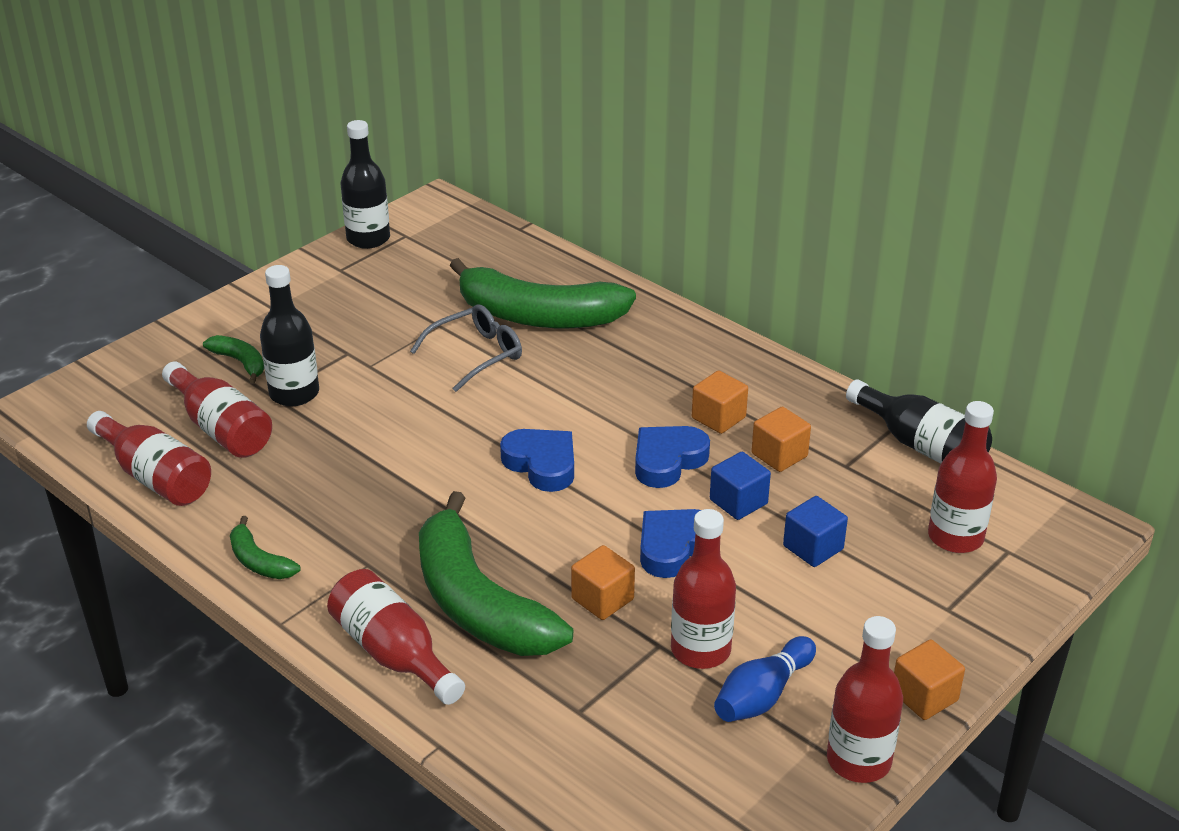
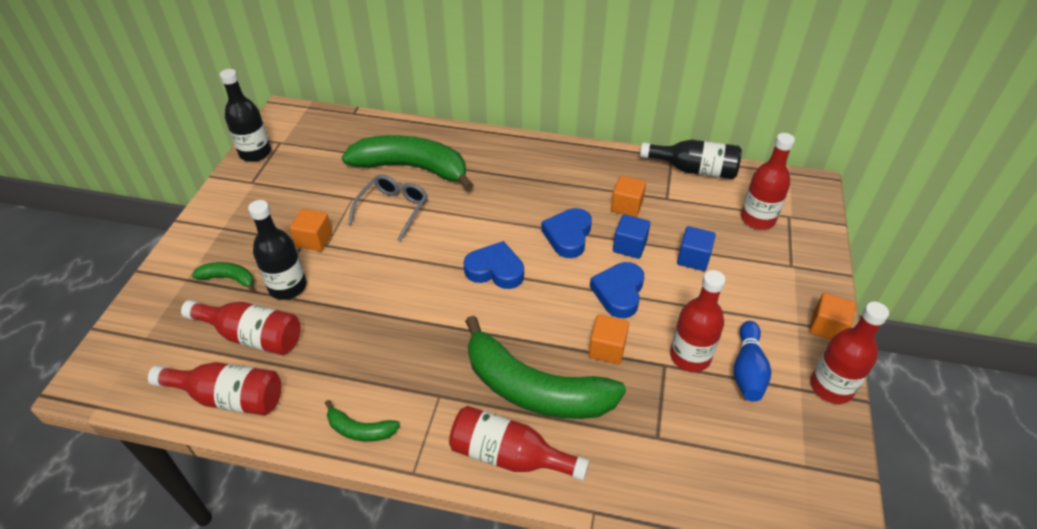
camera: 30 degrees left, 10 degrees up
green banana [450,258,636,328] -> green banana turned 150 degrees counterclockwise [342,135,474,191]
orange cube [692,370,748,434] -> orange cube moved to [290,209,332,251]

